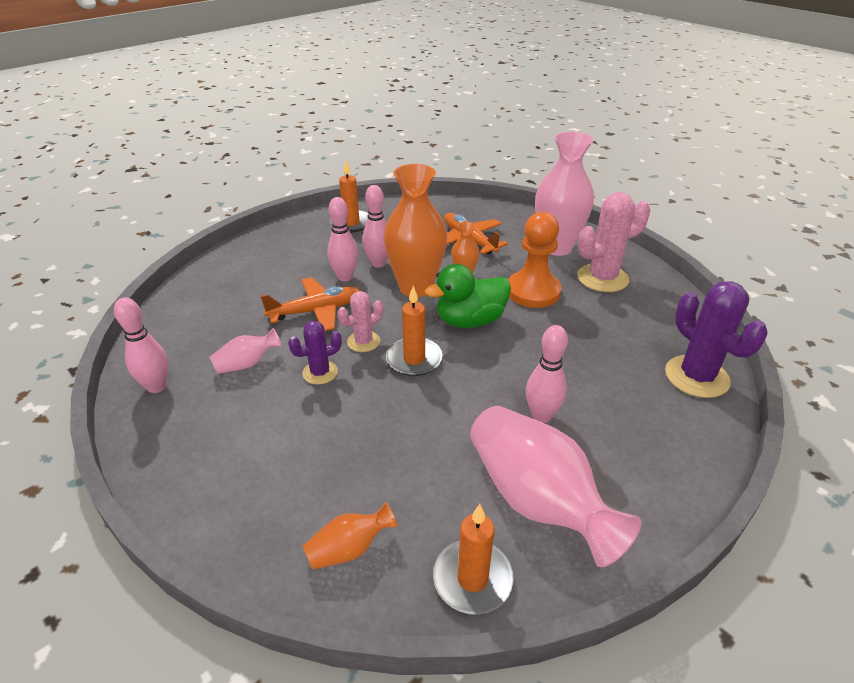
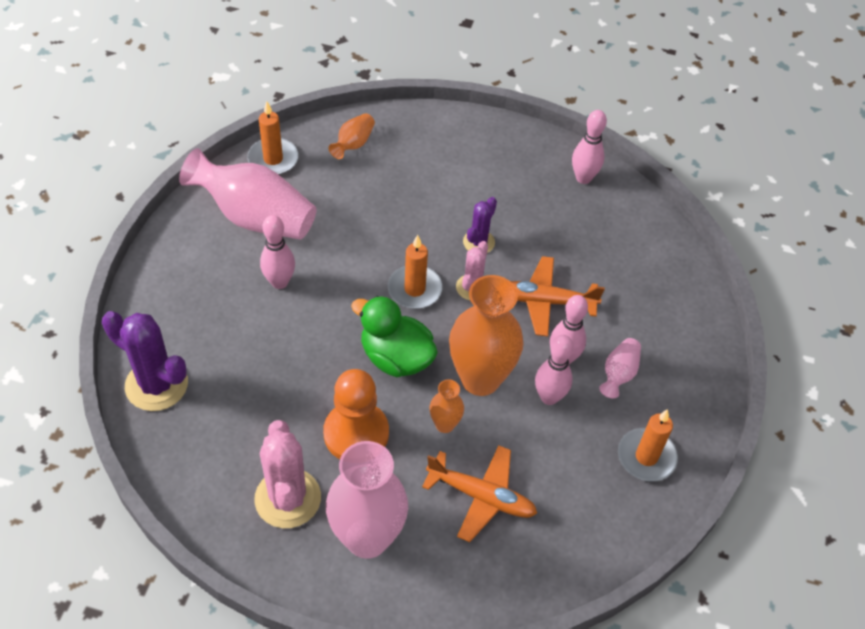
camera: 145 degrees right, 15 degrees up
pink vase [209,328,282,374] -> pink vase moved to [599,338,641,399]
orange plane [260,277,360,331] -> orange plane turned 60 degrees clockwise [510,256,605,337]
green duck [425,264,511,328] -> green duck turned 90 degrees counterclockwise [351,296,438,377]
pink cactus [577,192,650,292] -> pink cactus turned 45 degrees counterclockwise [254,420,321,528]

